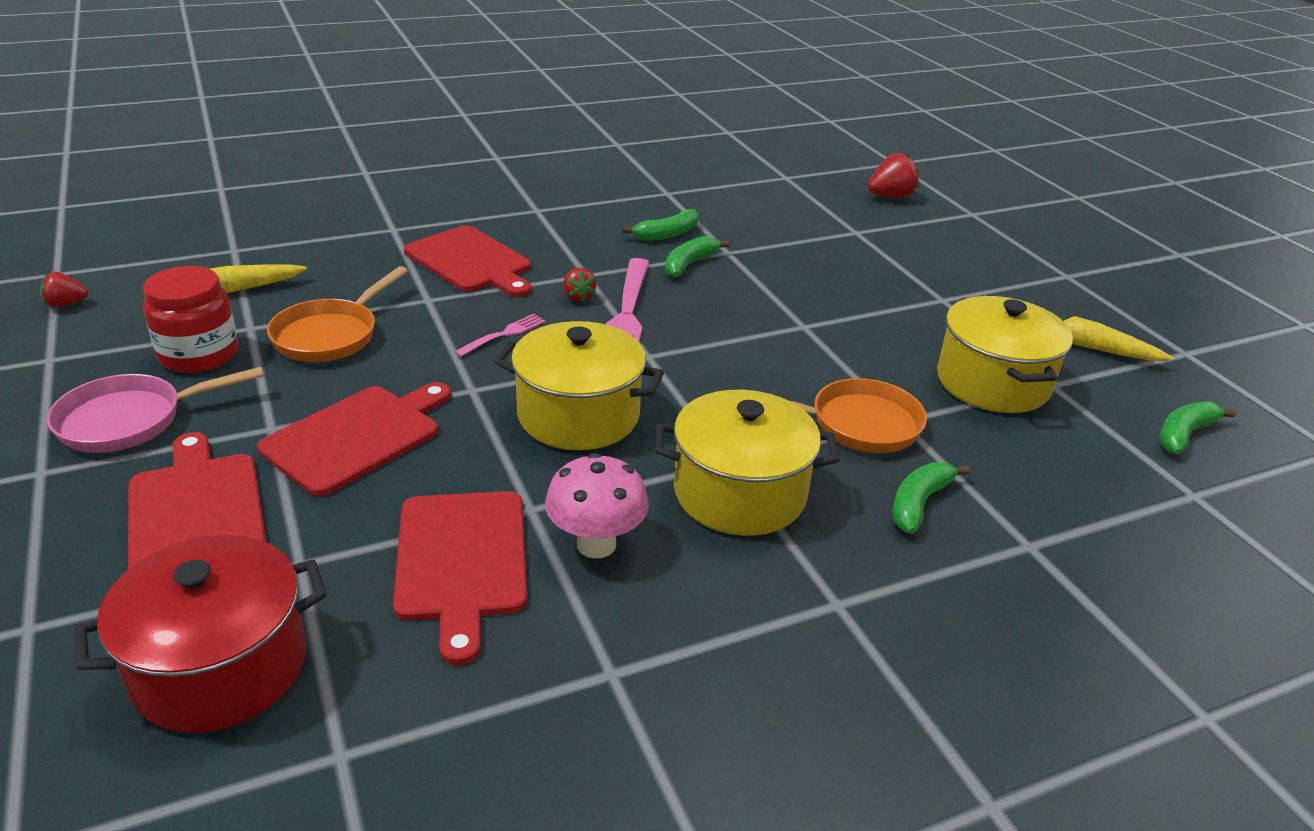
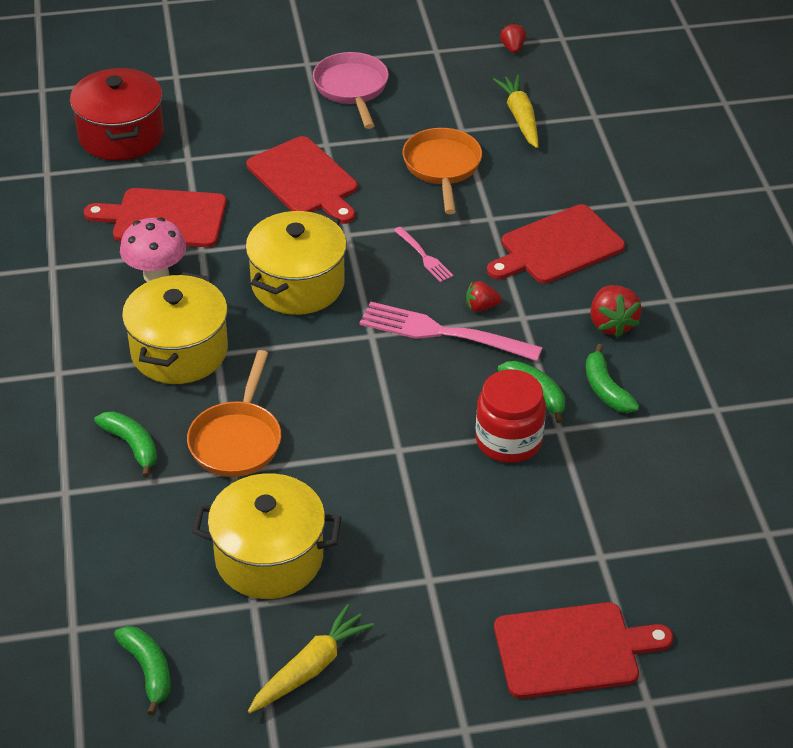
camera: 105 degrees right, 10 degrees up
red cutting board [128,432,266,570] -> red cutting board moved to [494,602,673,699]
red jar [143,266,239,373] -> red jar moved to [475,369,546,463]
orange pan [267,266,408,362] -> orange pan turned 45 degrees clockwise [403,128,482,214]
red strawberry [867,153,919,198] -> red strawberry moved to [591,285,642,338]

